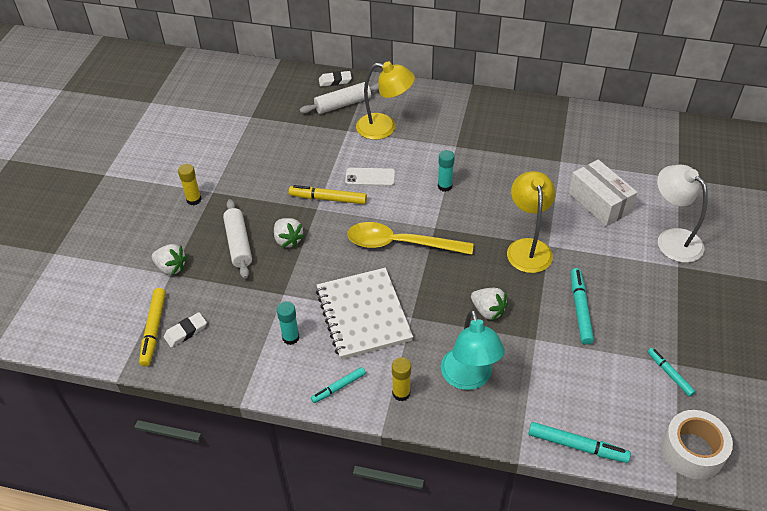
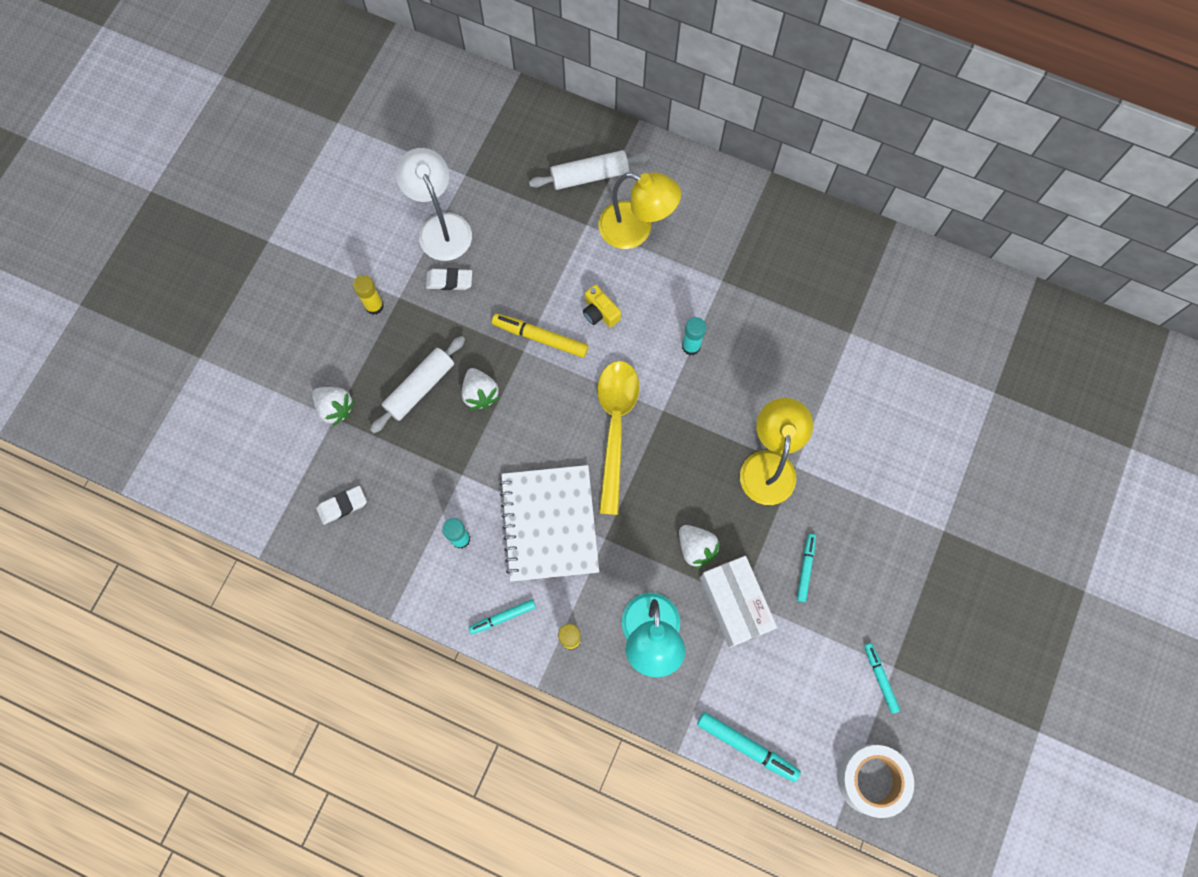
camera: 10 degrees right, 25 degrees up
yellow marker [139,288,166,366] -> none
white rolling pin [223,199,252,279] -> white rolling pin turned 45 degrees clockwise [370,336,465,433]
white eraser [319,71,352,87] -> white eraser moved to [426,268,472,290]
white phone [345,168,395,186] -> yellow camera [583,285,621,327]
yellow spoon [347,222,474,255] -> yellow spoon turned 75 degrees clockwise [597,361,640,515]
white box [569,160,637,226] -> white box moved to [700,556,777,648]
turquoise marker [571,268,594,345] -> turquoise marker [797,534,816,602], size x0.65
white lamp [657,165,708,263] -> white lamp moved to [396,148,472,261]

